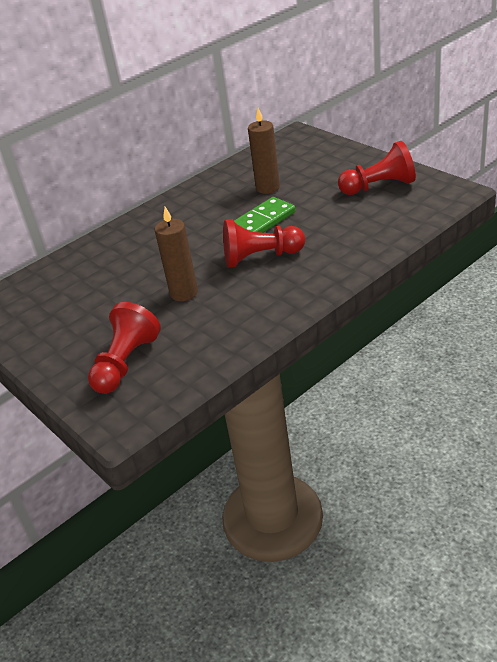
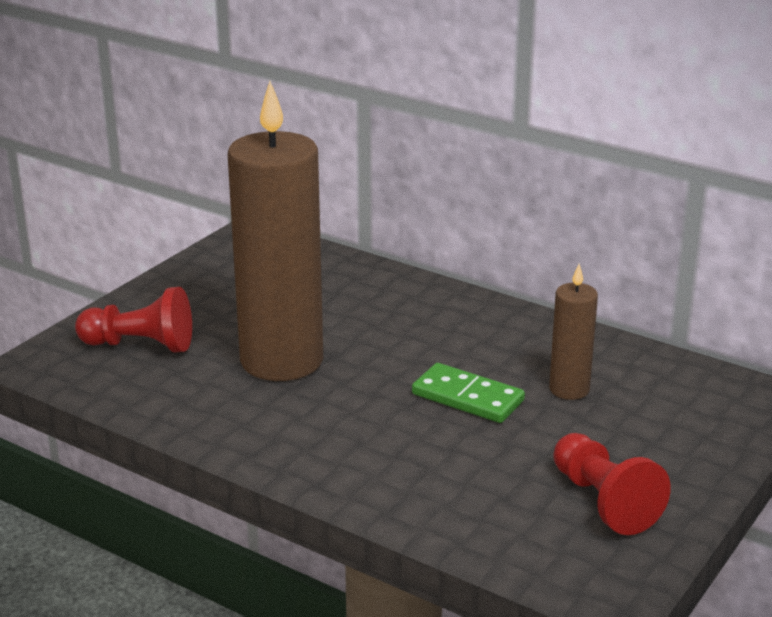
camera: 70 degrees right, 10 degrees down
brown candle [155,207,198,301] -> brown candle [228,81,323,381], size x2.14
red pawn [223,220,305,267] -> none

